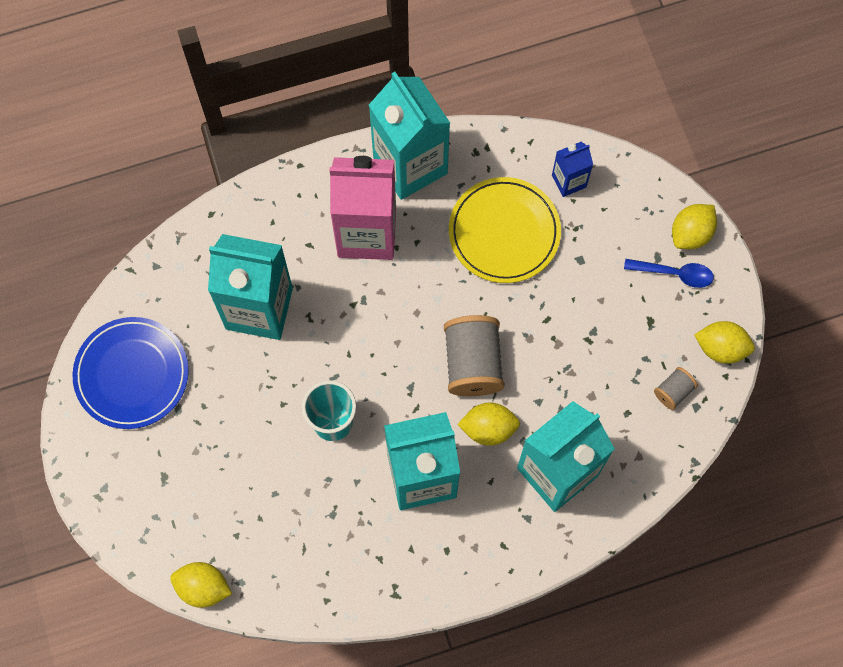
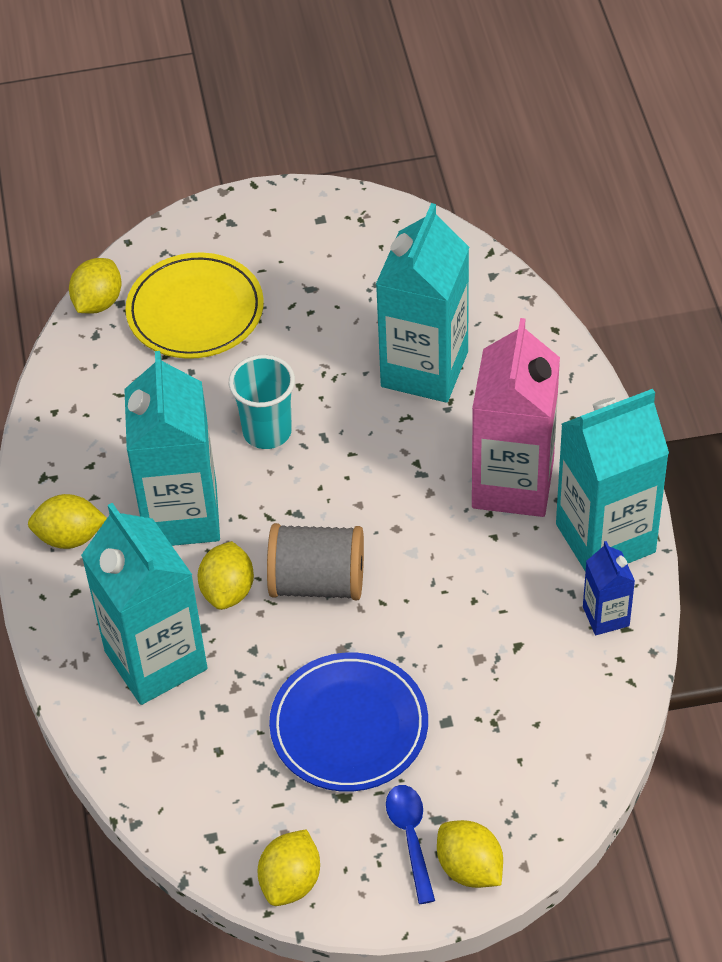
camera: 100 degrees right, 20 degrees down
blue plate [72,317,189,429] -> blue plate moved to [269,653,428,792]
yellow plate [449,177,561,283] -> yellow plate moved to [125,253,264,359]
blue carton [552,141,593,197] -> blue carton moved to [583,541,635,635]
blue spoon [624,259,714,288] -> blue spoon turned 150 degrees clockwise [386,785,435,904]
grey spool [654,367,698,410] -> none
none -> yellow lemon [28,494,107,549]

